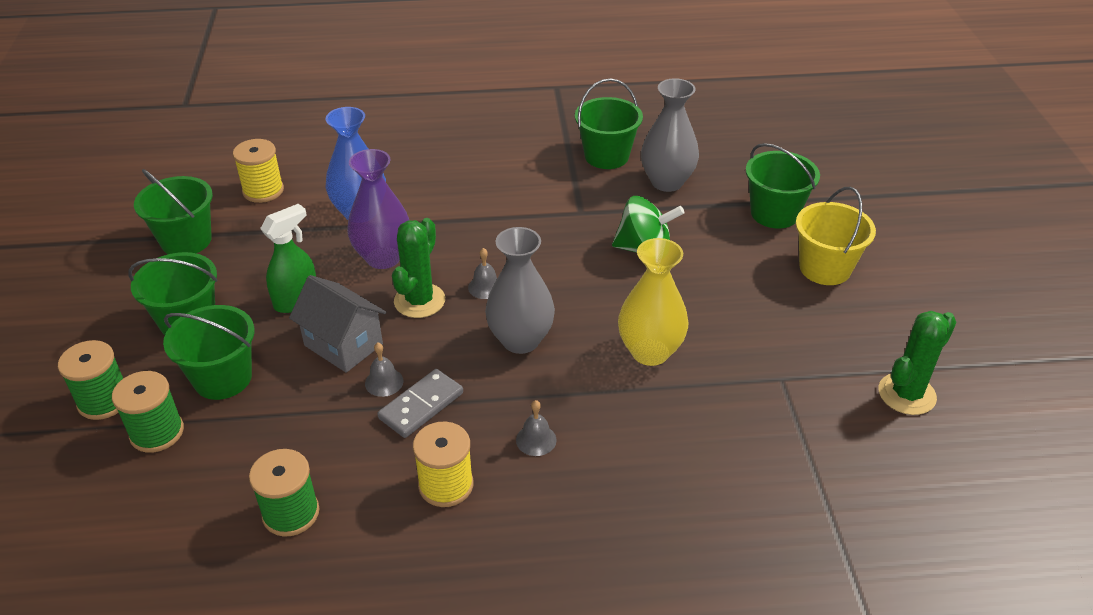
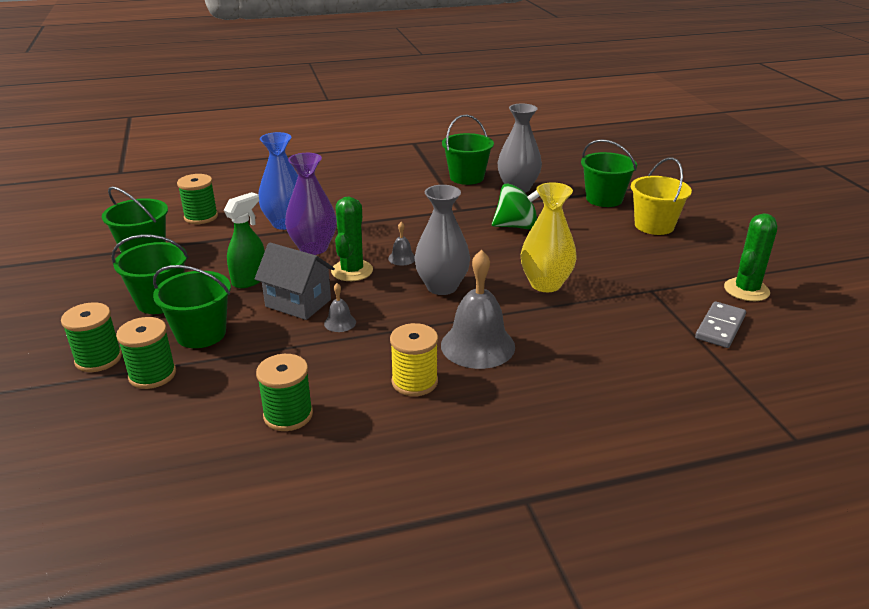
camera: 10 degrees left, 10 degrees down
yellow spool [233,139,284,203] -> green spool [177,174,218,224]
grey domino [377,369,463,438] -> grey domino moved to [695,301,746,348]
grey bell [516,400,557,456] -> grey bell [441,250,515,369], size x2.23

